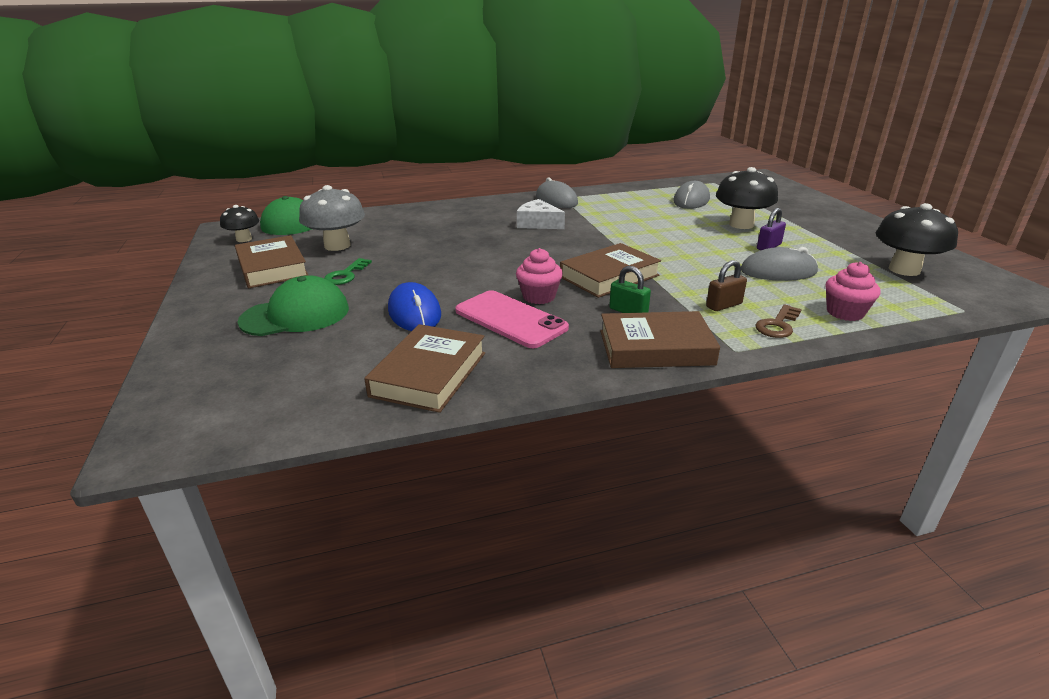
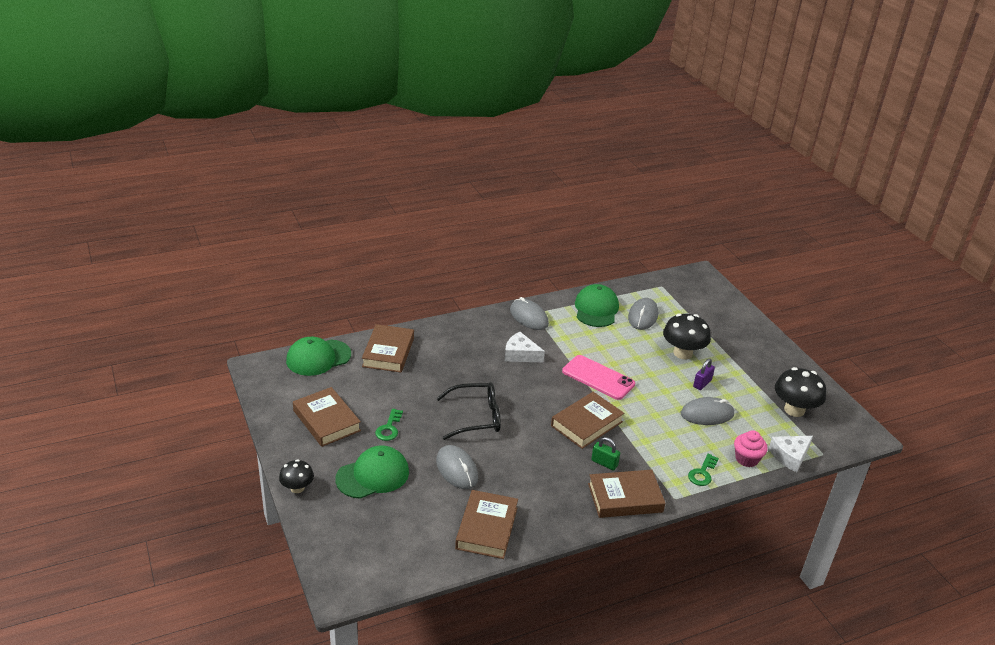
camera: 10 degrees left, 5 degrees up
black mushroom [220,205,259,242] -> black mushroom moved to [279,459,314,493]
grey mushroom [299,185,365,251] -> none
blue mouse [388,282,441,331] -> grey mouse [436,445,478,489]
pink phone [455,290,569,348] -> pink phone moved to [562,355,635,400]
pink cupcake [516,248,563,304] -> none
brown padlock [706,260,747,311] -> none
brown key [756,304,802,338] -> green key [688,454,719,486]
none -> brown book [362,324,414,373]
none -> black glasses [437,382,501,440]
none -> green cap [575,284,619,327]
none -> white cheese [769,436,813,472]

